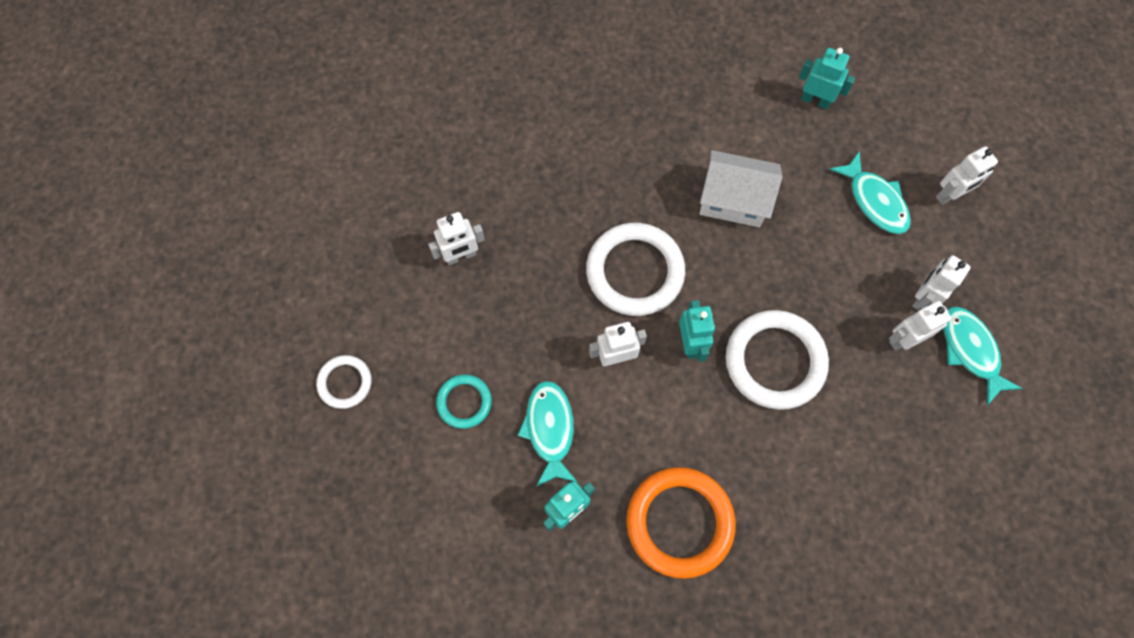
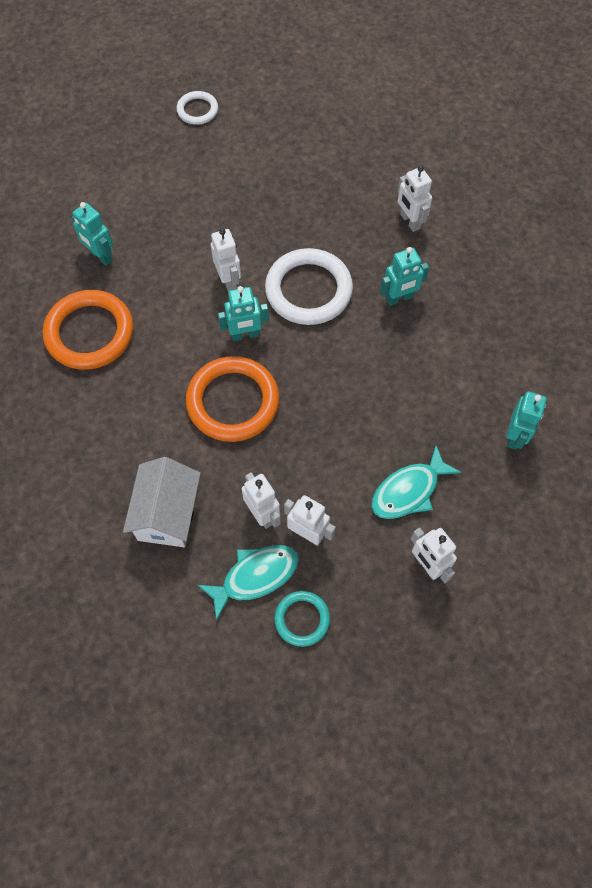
camera: 85 degrees right, 5 degrees down
white robot [428,212,485,265] -> white robot moved to [398,166,432,232]
turquoise ring [436,375,492,429] -> turquoise ring moved to [274,591,330,647]
turquoise fish [517,381,577,487] -> none
white house [700,150,783,227] -> white house moved to [123,457,201,547]
white ring [726,310,829,410] -> orange ring [186,356,280,442]
none -> turquoise robot [380,247,429,306]

